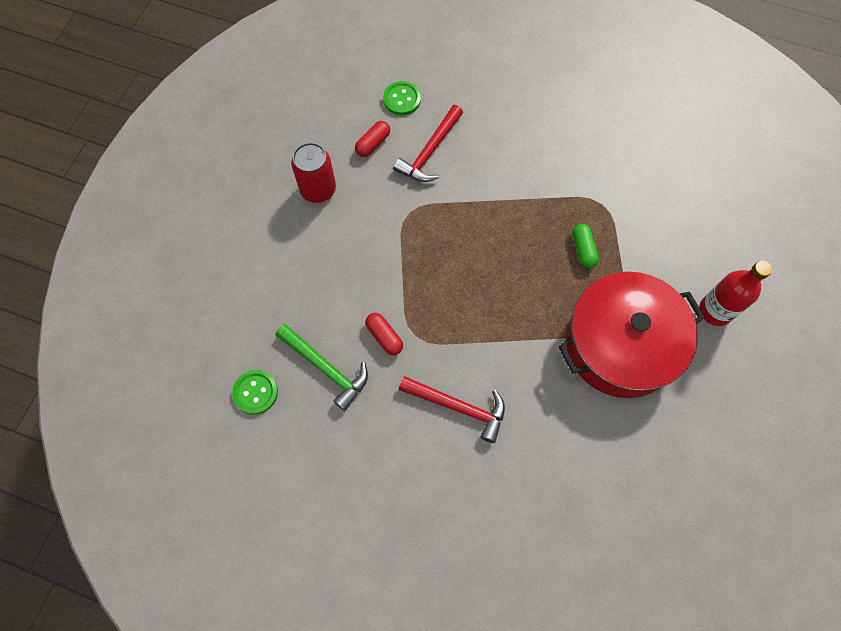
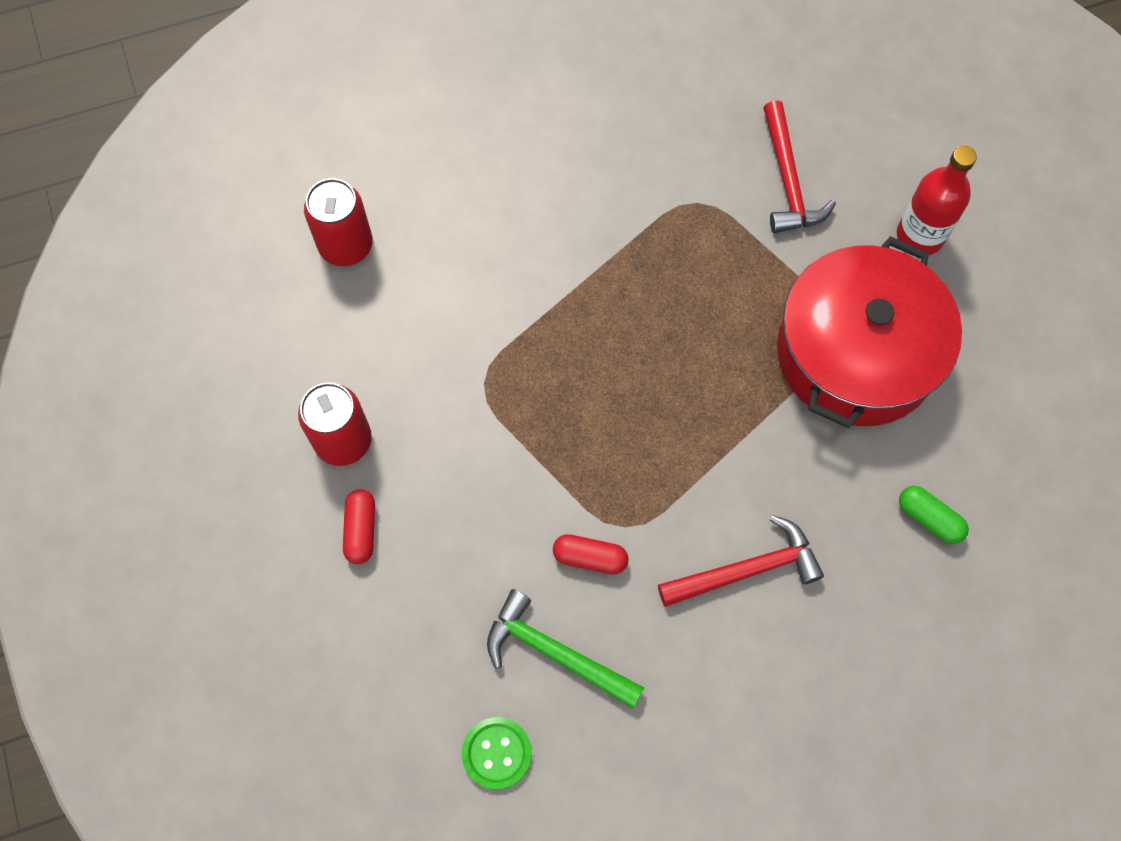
camera: 40 degrees left, 0 degrees up
green hammer [275,324,368,411] -> green hammer turned 150 degrees counterclockwise [487,589,644,709]
red capsule [355,121,390,157] -> red capsule moved to [343,489,375,564]
green button [383,81,421,115] -> red can [304,178,373,266]
red hammer [393,105,463,182] -> red hammer moved to [763,100,836,233]
green capsule [572,224,599,268] -> green capsule moved to [899,486,969,544]

